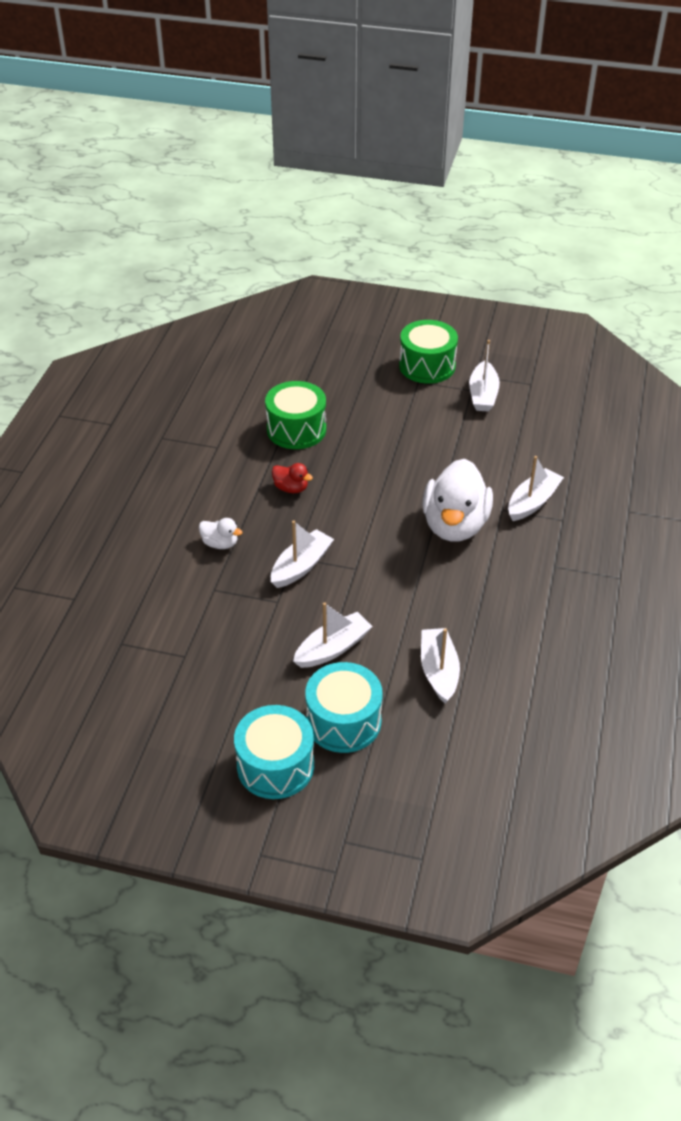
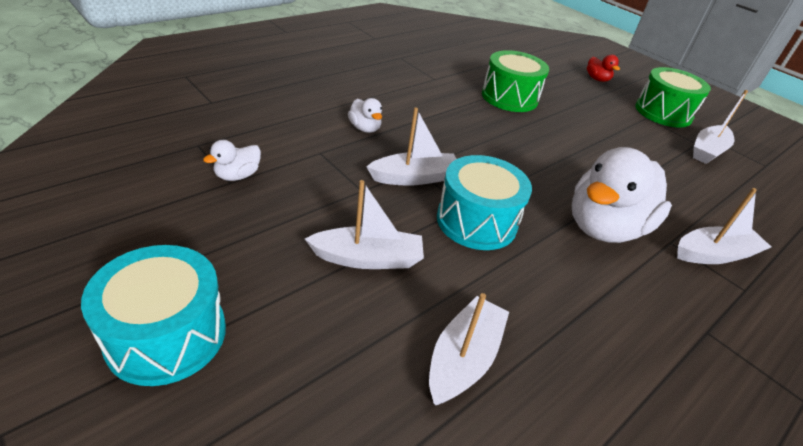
camera: 30 degrees right, 5 degrees down
red duck [272,463,313,493] -> red duck moved to [587,55,620,82]
turquoise drum [305,662,383,753] -> turquoise drum moved to [437,155,532,250]
none -> white duck [203,140,261,181]

